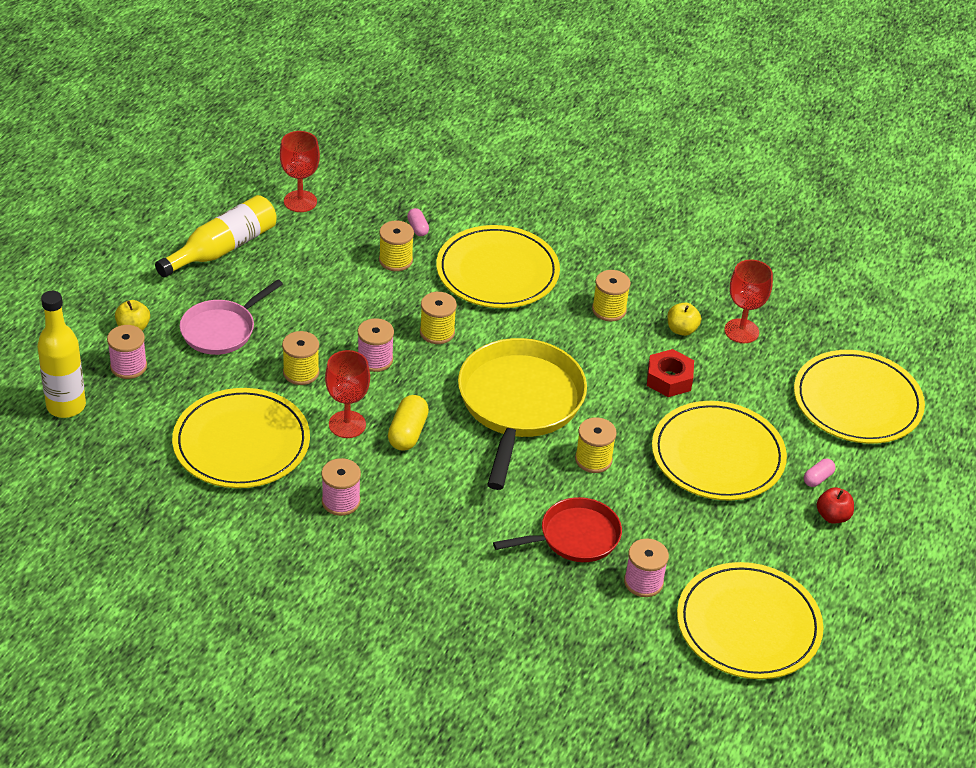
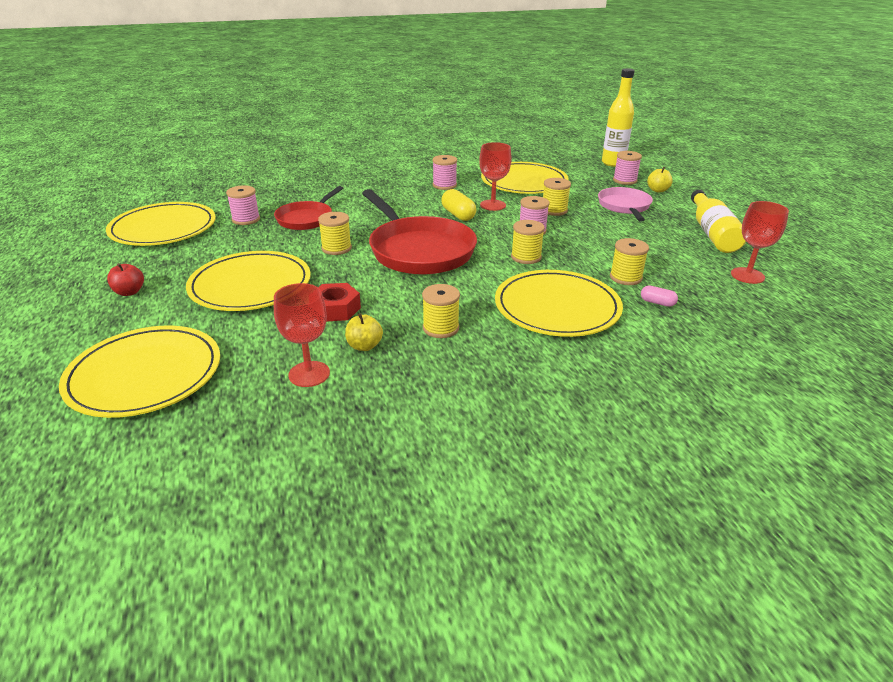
camera: 140 degrees right, 10 degrees down
yellow pan [458,338,587,490] -> red pan [362,189,477,275]
pink capsule [804,459,836,487] -> none

